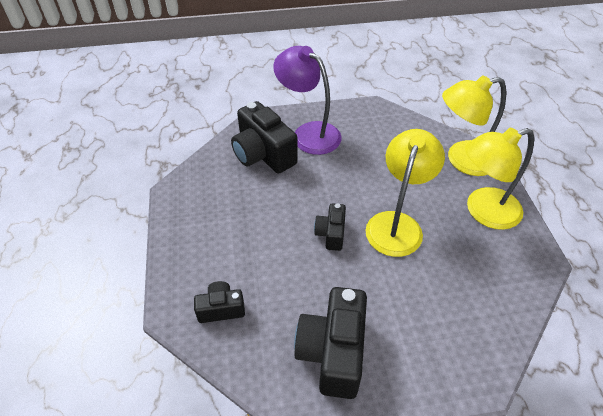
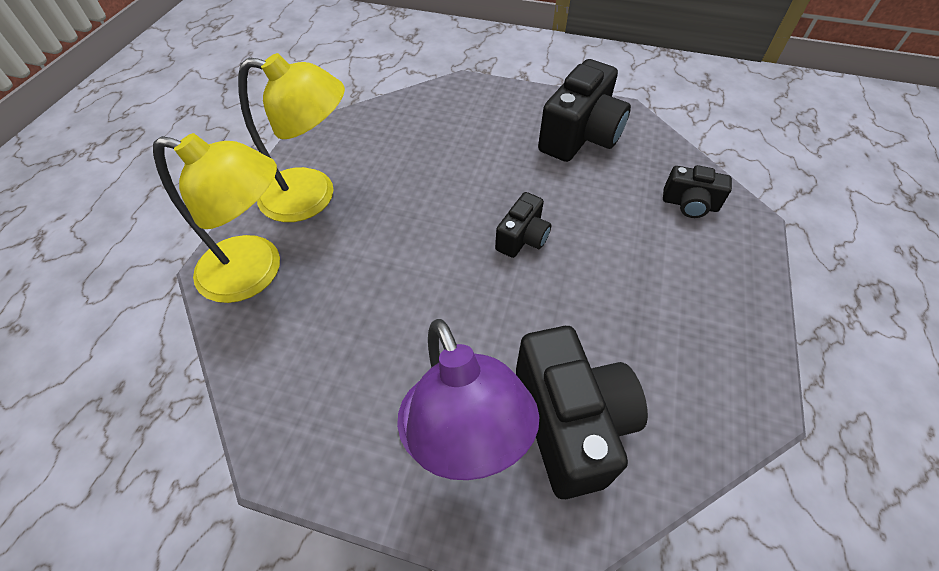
camera: 155 degrees left, 5 degrees up
yellow lamp [365,129,445,257] -> none

